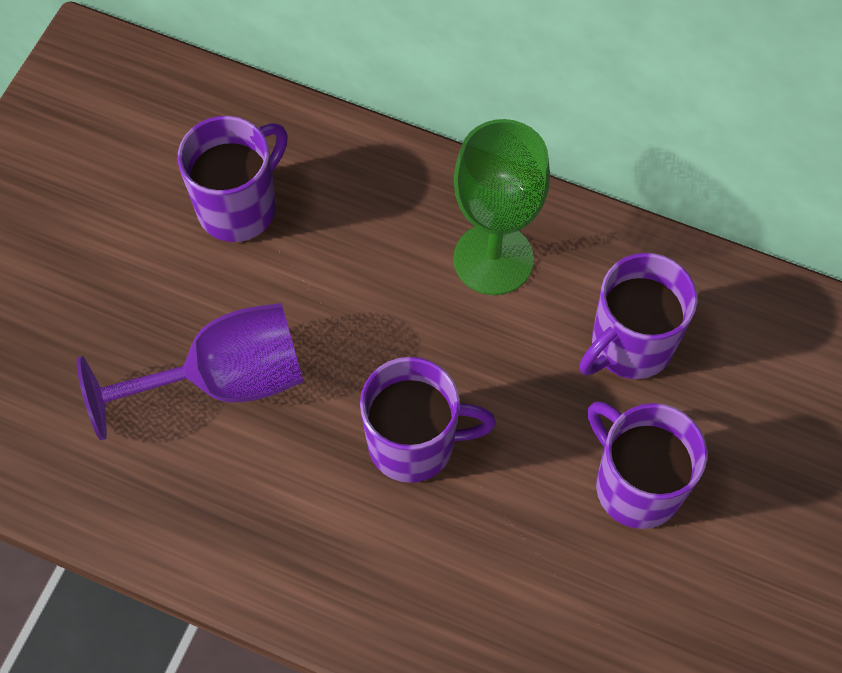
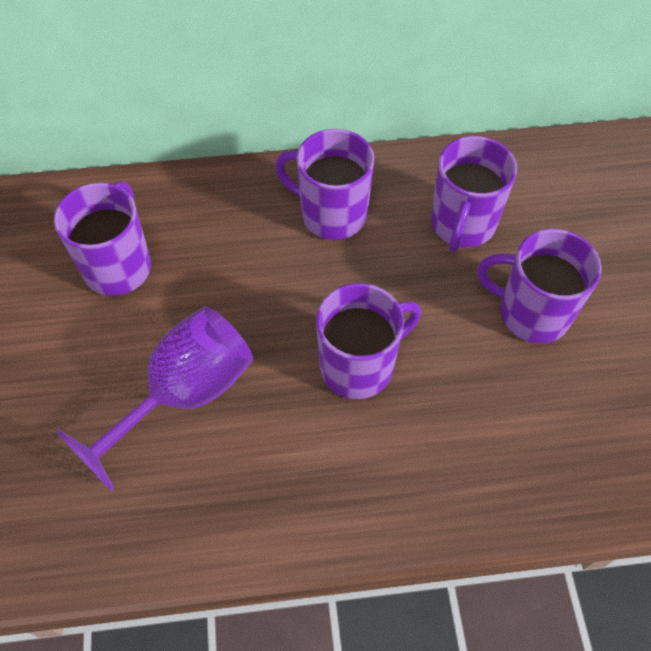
camera: 30 degrees left, 5 degrees down
green goblet [453,119,550,295] -> purple mug [275,129,374,240]

